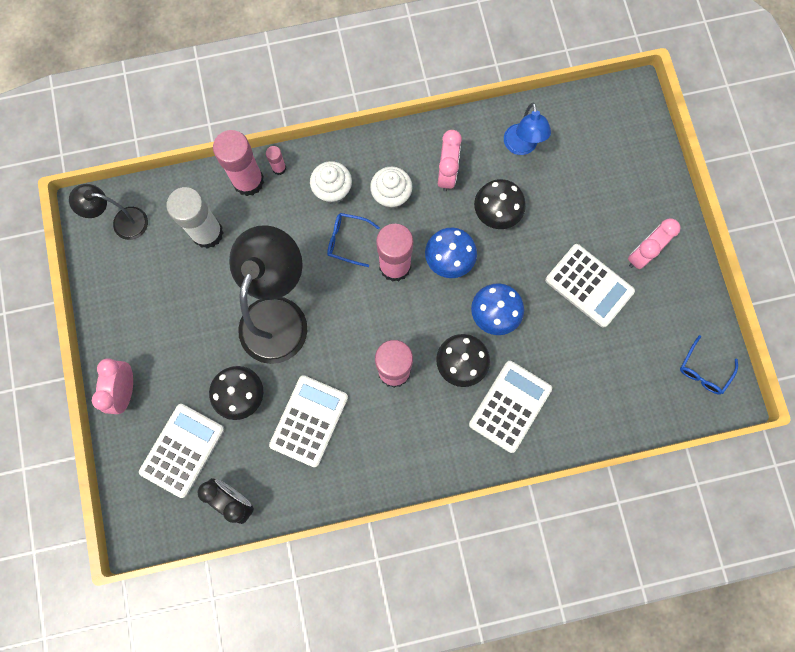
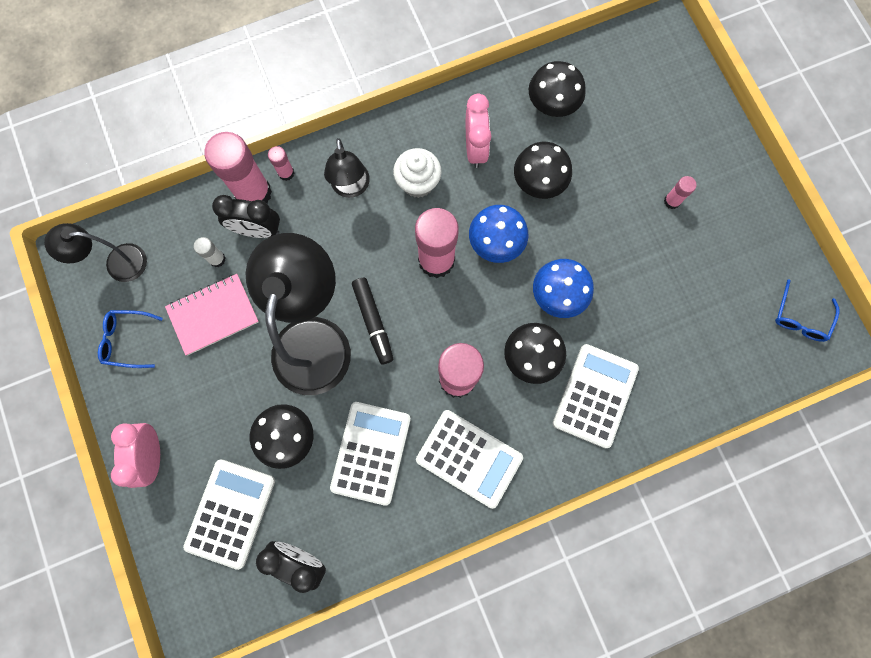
camera: 10 degrees left, 0 degrees up
white glue stick [166,187,223,249] -> white glue stick [194,237,225,267], size x0.46
white cupcake [310,161,352,204] -> black lamp [324,138,370,198]
blue glasses [327,213,380,267] -> blue glasses moved to [98,310,163,368]
blue lamp [504,103,551,155] -> black mushroom [529,61,586,117]
white calculator [545,244,635,328] -> white calculator moved to [416,410,523,509]
pink clock [628,218,681,269] -> none
none -> pink notebook [165,274,259,355]
none -> black clock [212,195,280,238]
none -> black marker [352,278,393,365]
none -> pink glue stick [664,176,697,209]

